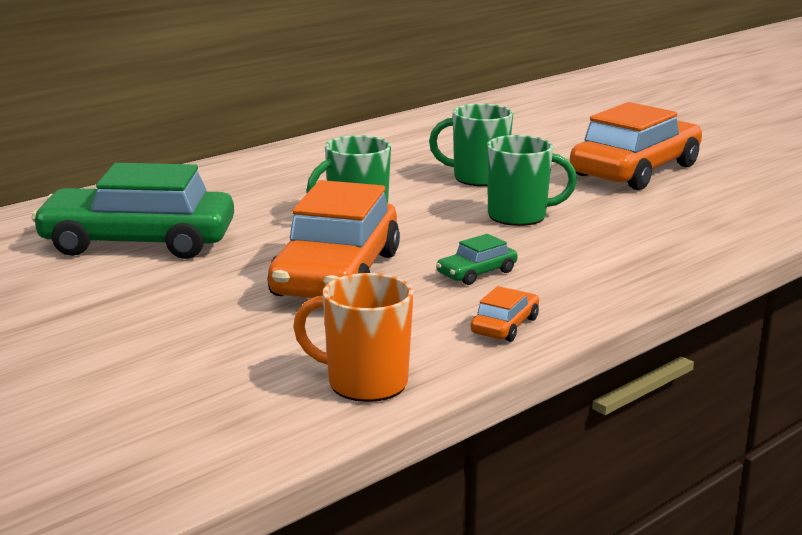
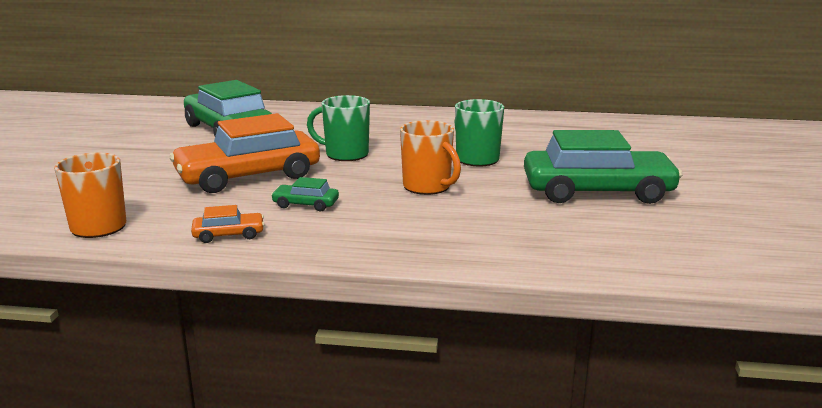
camera: 50 degrees right, 0 degrees up
green mug [487,135,577,226] -> orange mug [400,120,461,195]
orange car [570,102,702,190] -> green car [524,130,682,204]

